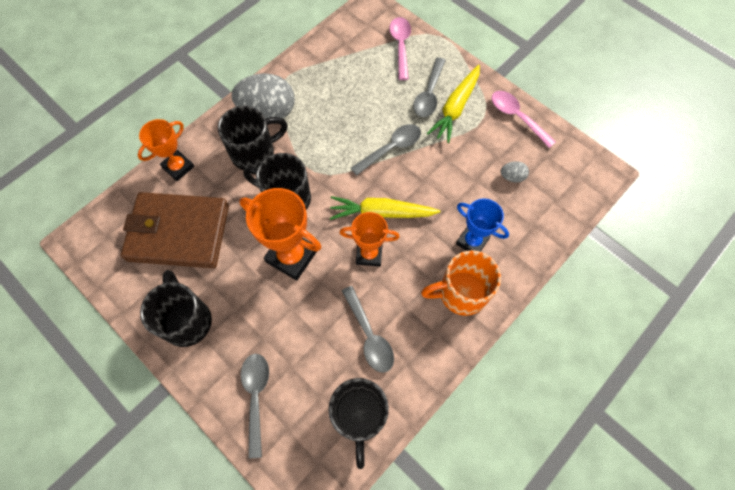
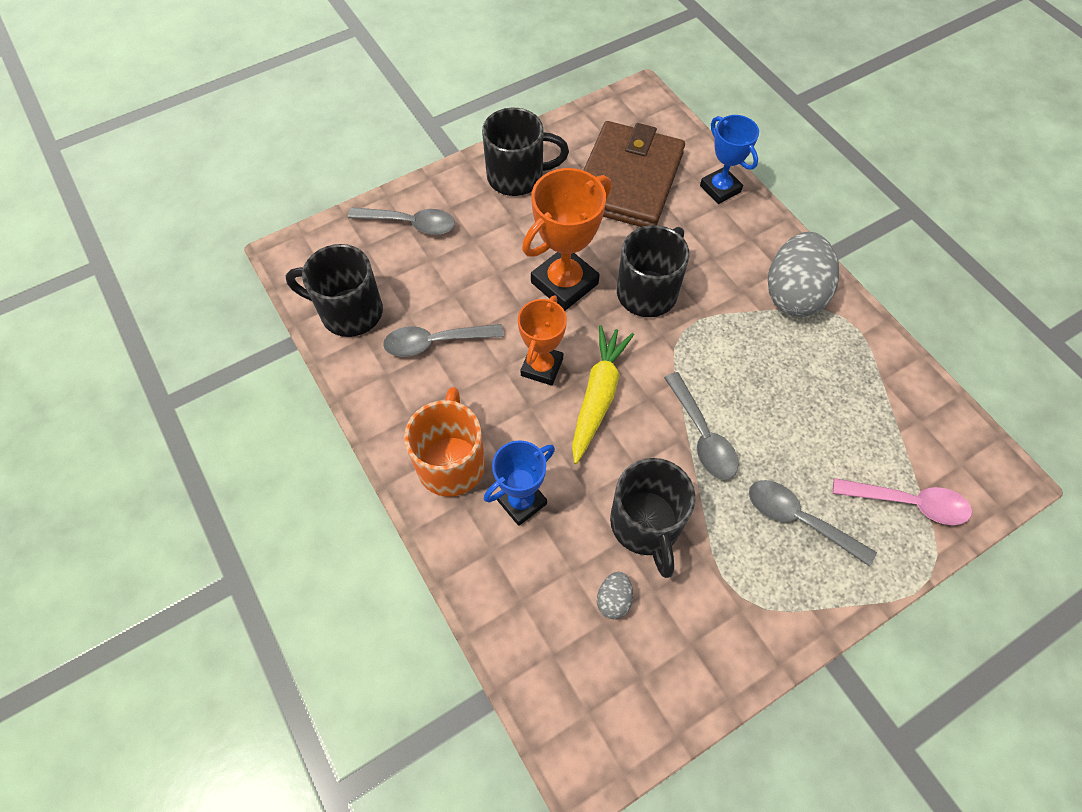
camera: 105 degrees right, 5 degrees down
orange trophy [138,119,194,181] -> blue trophy [700,115,759,204]
black mug [218,106,288,170] -> black mug moved to [610,458,696,578]
yellow carrot [427,65,480,143] -> none
pink spoon [492,91,556,148] -> none

